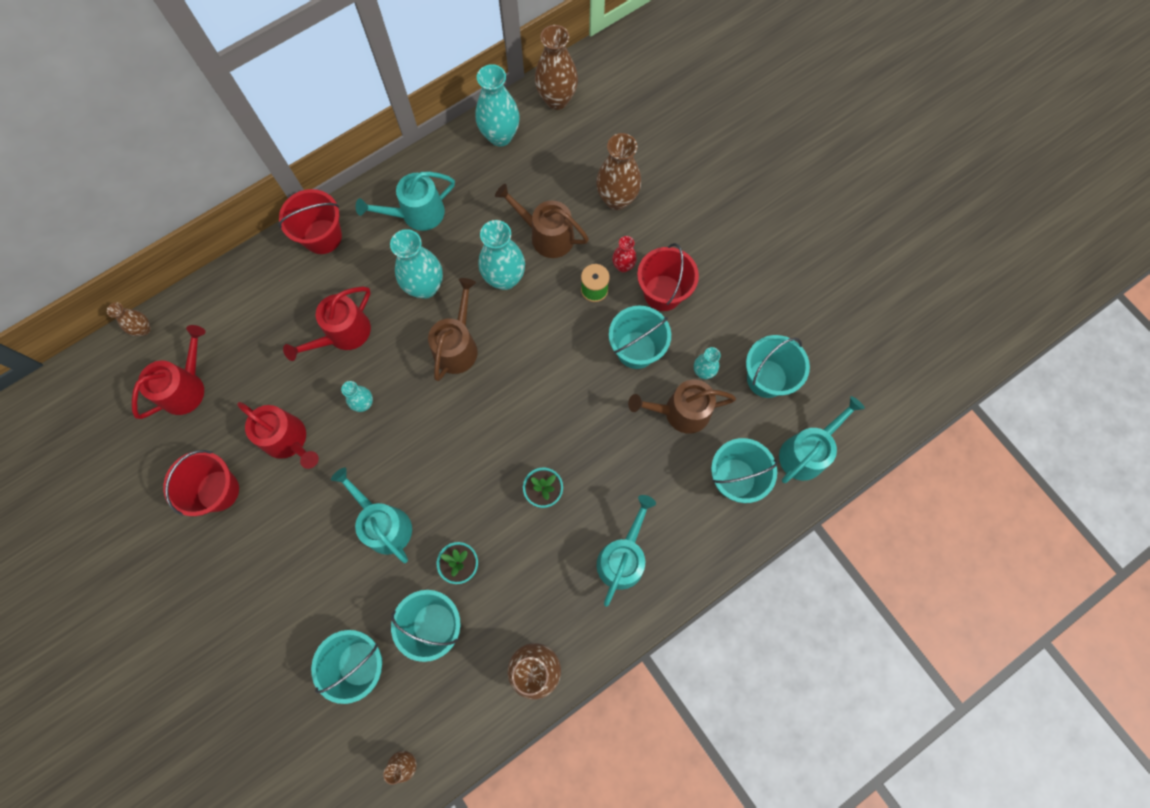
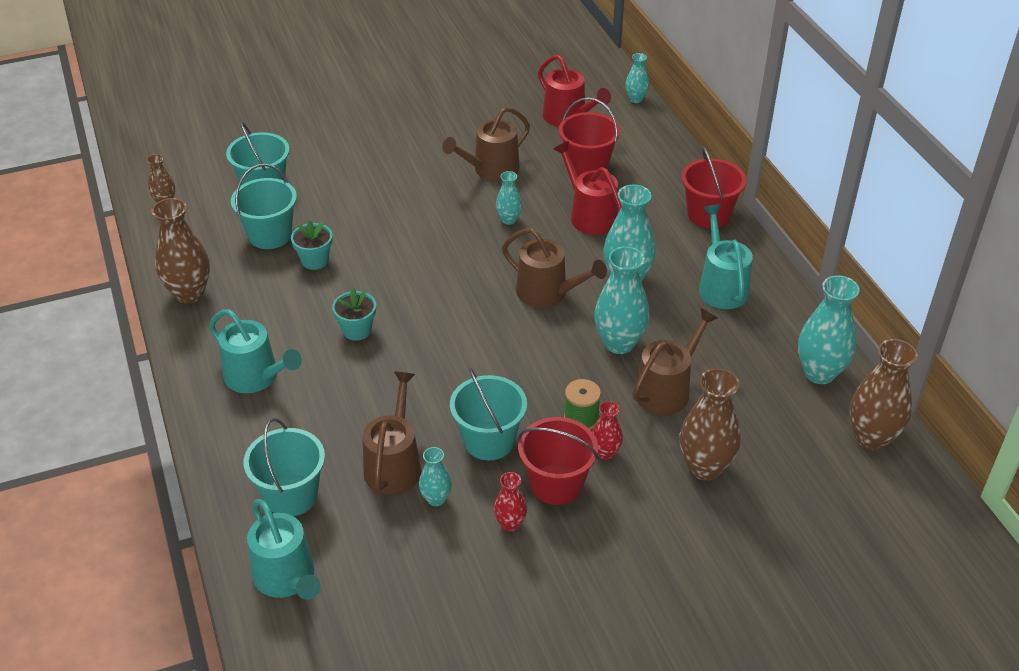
camera: 105 degrees right, 30 degrees down
brown vase [107,302,151,336] -> turquoise vase [625,53,649,103]
red bucket [163,450,239,516] -> red bucket moved to [559,97,620,176]
red watering can [237,402,319,469] -> brown watering can [442,106,530,181]
turquoise watering can [331,467,412,563] -> none
turquoise bucket [746,335,810,398] -> none
none -> red vase [494,472,527,532]

